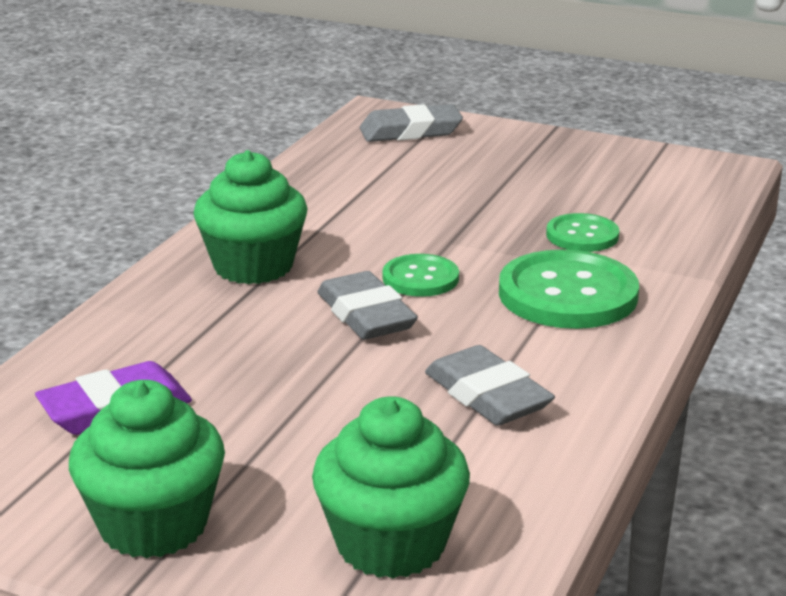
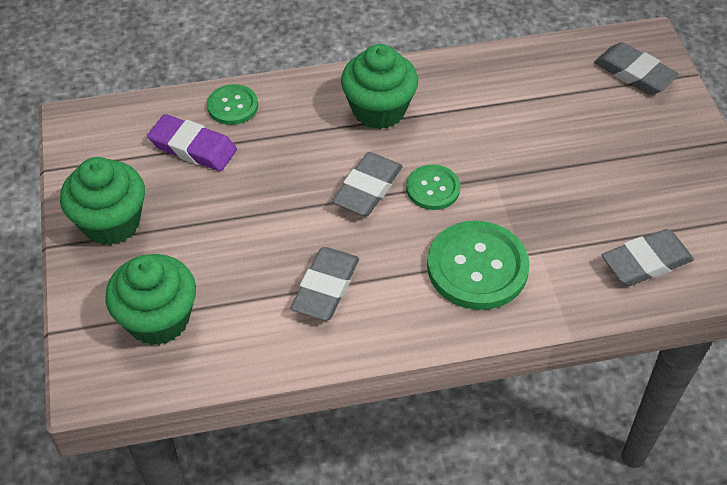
camera: 55 degrees right, 25 degrees up
green button [546,213,619,252] -> green button moved to [207,84,258,125]
none -> grey eraser [602,229,694,286]

